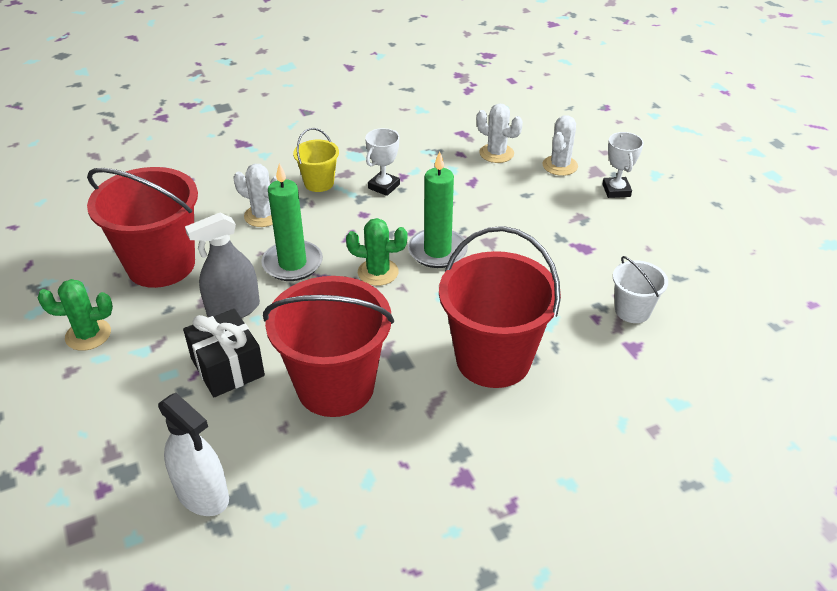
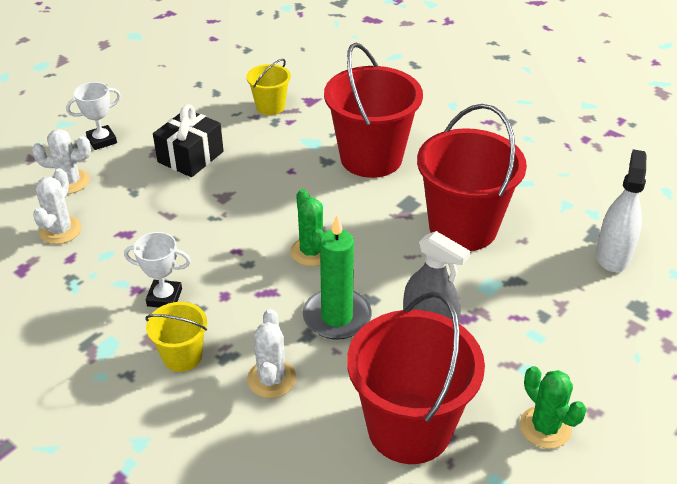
camera: 115 degrees left, 0 degrees up
black gift [183,309,265,397] -> black gift moved to [153,104,224,177]
green candle [408,151,468,268] -> none
white bucket [613,256,668,323] -> yellow bucket [246,59,291,115]

